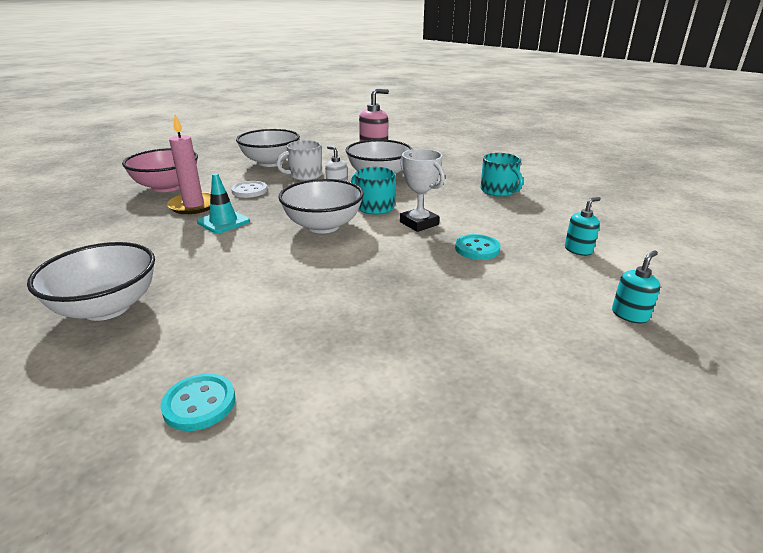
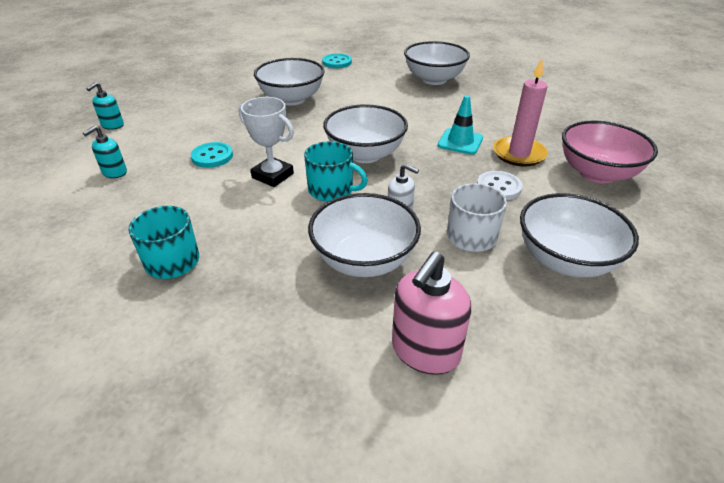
camera: 160 degrees right, 10 degrees up
none -> white bowl [254,58,325,105]

